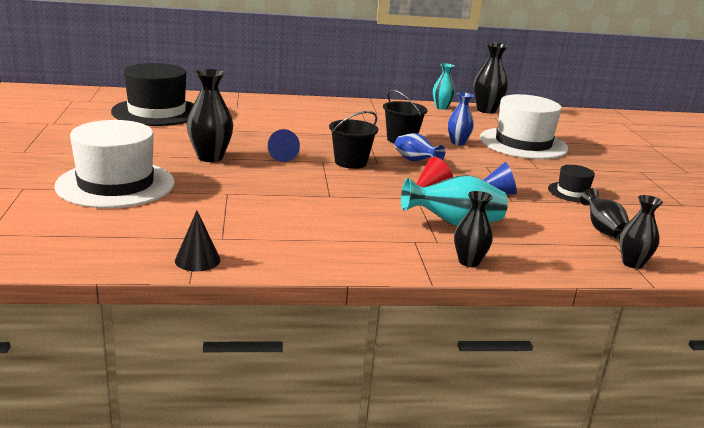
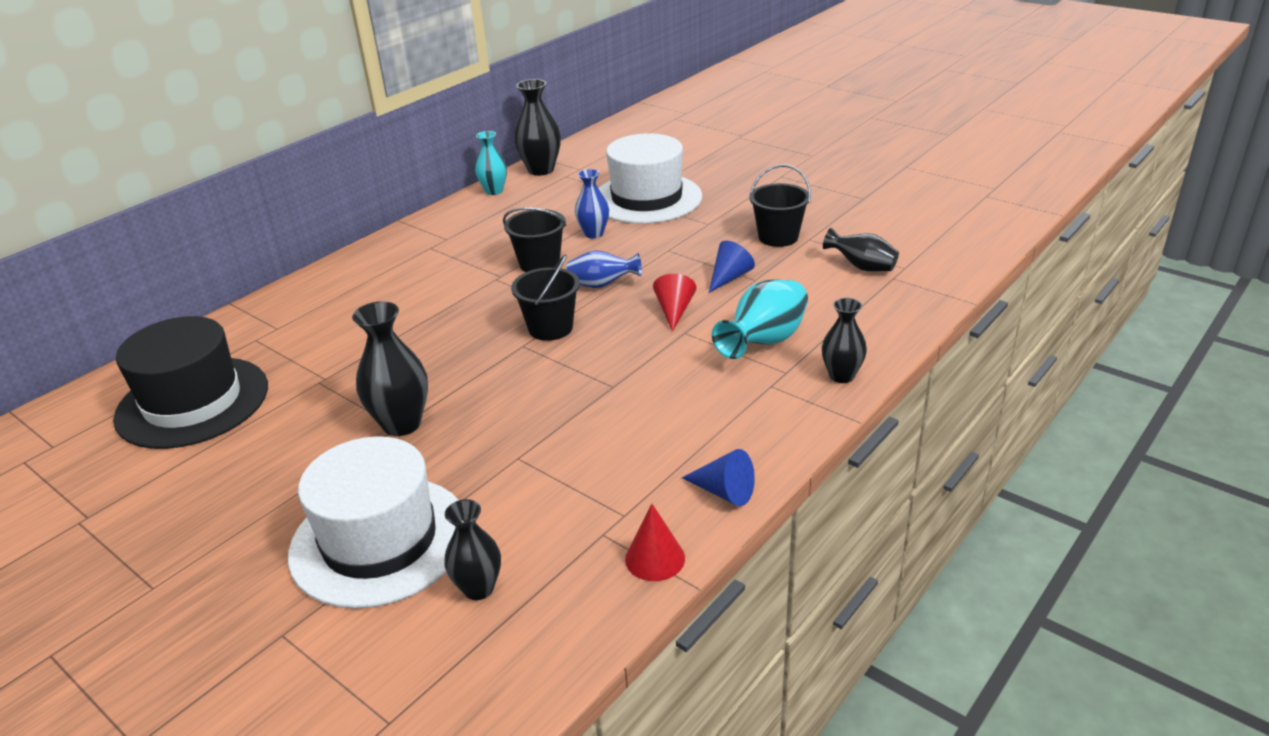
camera: 40 degrees left, 10 degrees up
black cone [175,210,220,272] -> red cone [625,504,685,581]
blue cone [268,129,300,162] -> blue cone moved to [682,449,755,506]
black hat [548,165,595,202] -> black bucket [749,164,811,247]
black vase [619,195,663,269] -> black vase moved to [444,499,501,600]

